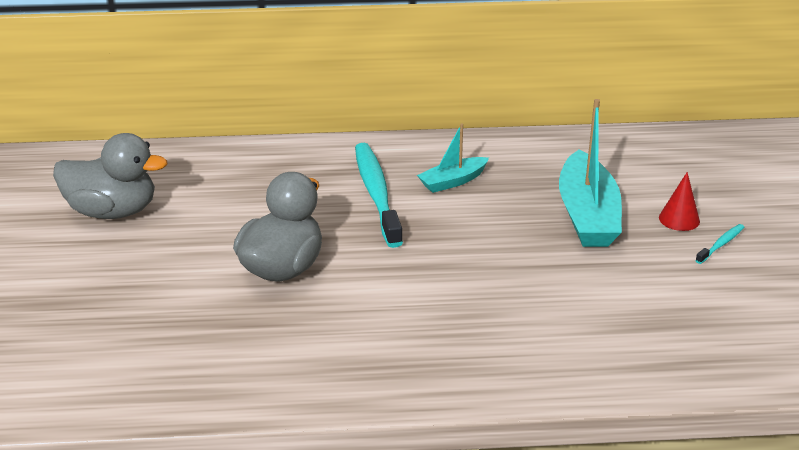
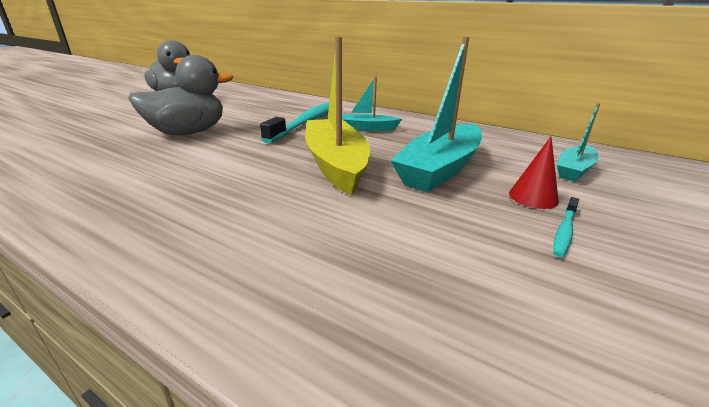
camera: 35 degrees right, 5 degrees down
turquoise toothbrush [695,224,744,264] -> turquoise toothbrush turned 135 degrees clockwise [553,197,579,257]
none -> yellow boat [305,37,370,195]
none -> turquoise boat [557,103,600,181]

